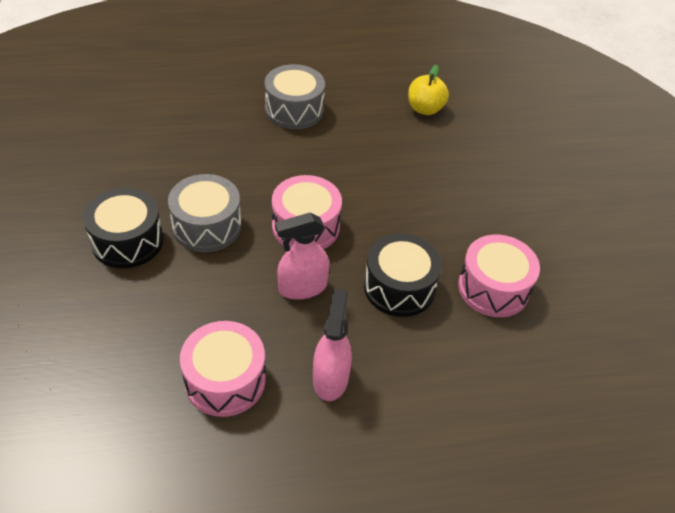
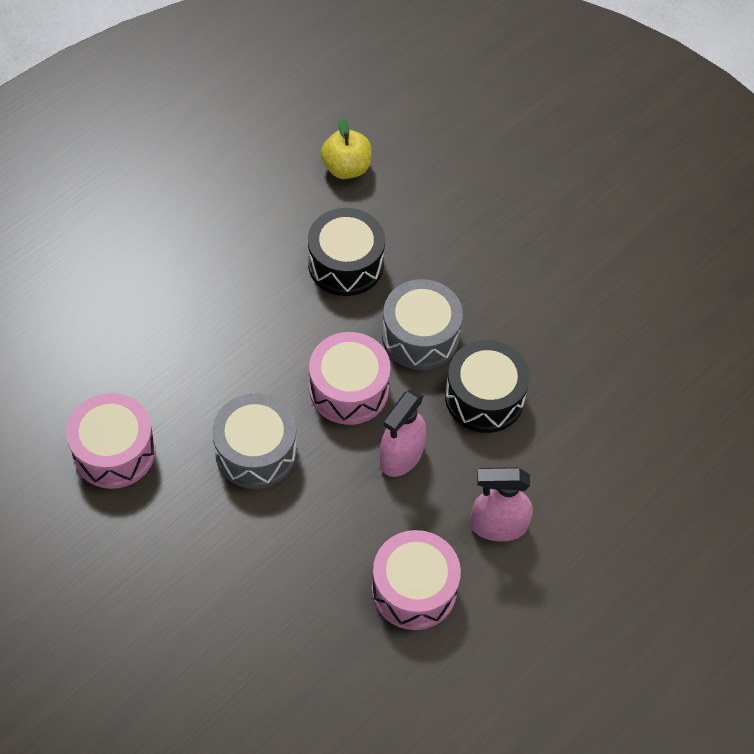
camera: 35 degrees left, 10 degrees up
black drum [83,188,163,268] -> black drum moved to [308,208,385,296]
grey drum [265,64,325,129] -> grey drum moved to [382,279,463,370]
pink spray bottle [313,289,352,401] -> pink spray bottle turned 60 degrees counterclockwise [470,467,533,541]
pink drum [458,235,540,317] -> pink drum moved to [66,393,155,489]

